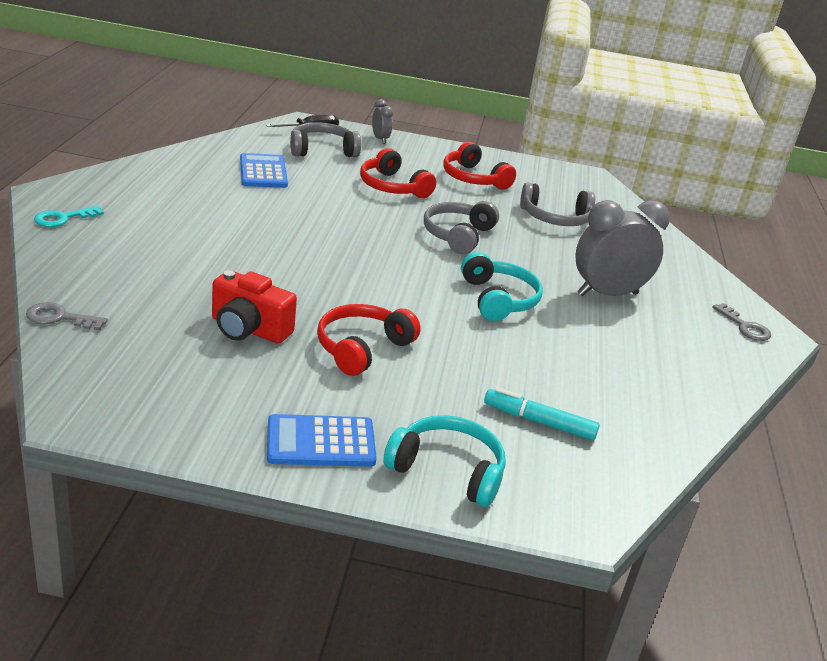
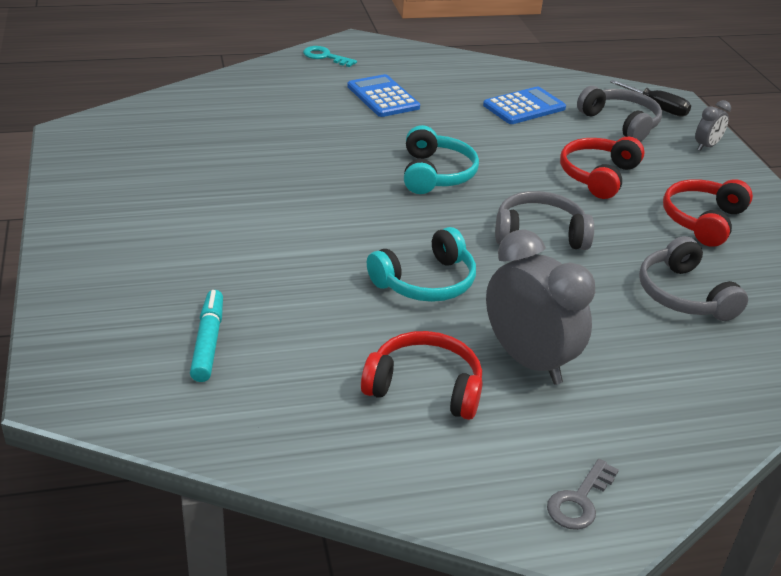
camera: 70 degrees right, 5 degrees up
grey key [26,302,108,330] -> none
red camera [212,270,297,344] -> none
blue calculator [267,414,377,467] -> blue calculator moved to [347,74,420,117]
red headphones [317,304,421,376] -> red headphones moved to [361,331,483,420]
turquoise headphones [383,415,506,507] -> turquoise headphones moved to [404,125,479,194]

